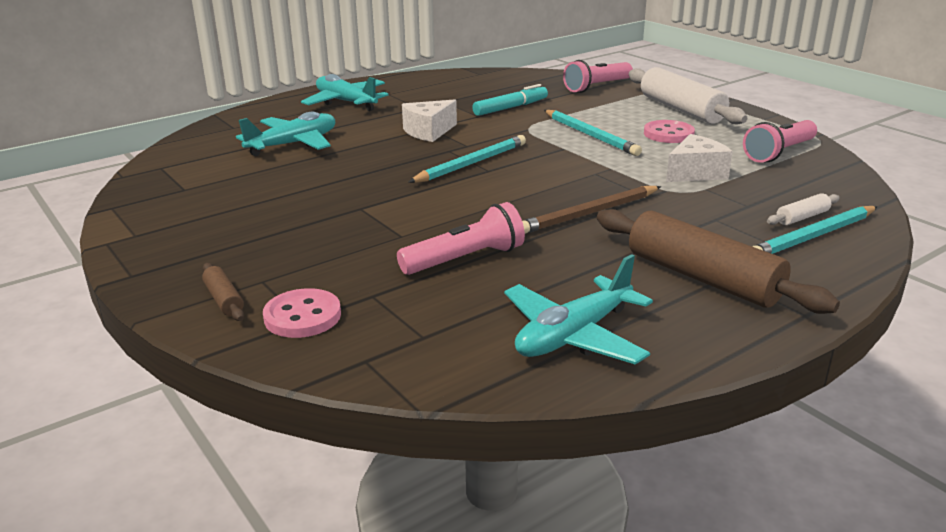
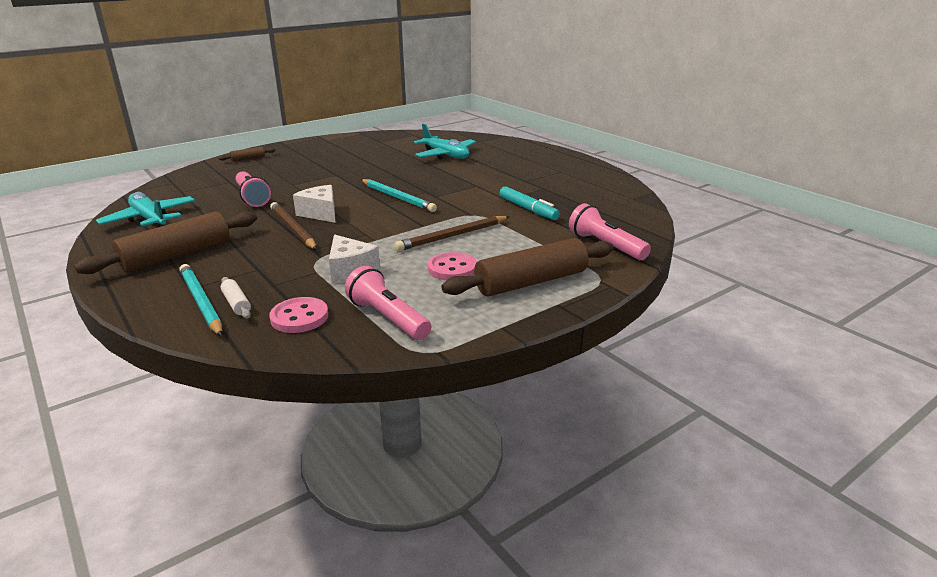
camera: 90 degrees right, 0 degrees up
pink button [263,288,341,338] -> pink button moved to [269,297,328,333]
turquoise plane [301,74,389,111] -> none
white cheese [402,99,457,142] -> white cheese moved to [293,185,336,223]
turquoise pencil [544,110,642,156] -> brown pencil [394,216,510,251]
white rolling pin [629,67,747,124] -> brown rolling pin [441,238,614,296]

